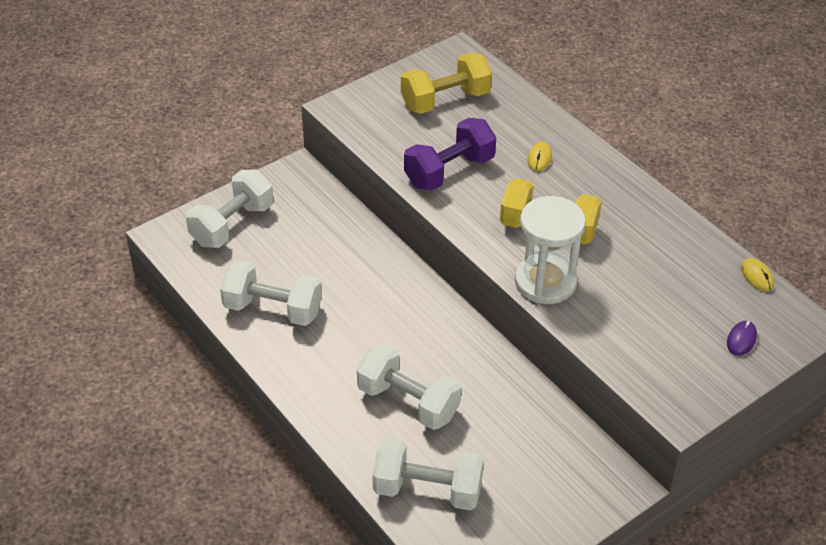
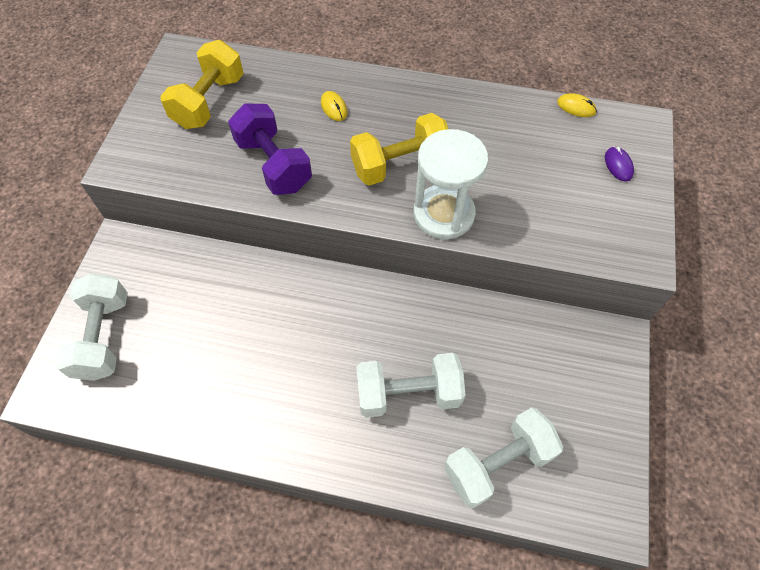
camera: 40 degrees left, 15 degrees up
white dumbbell [220,260,322,326] -> none
purple dumbbell [404,118,496,191] -> purple dumbbell turned 45 degrees counterclockwise [228,103,312,195]

